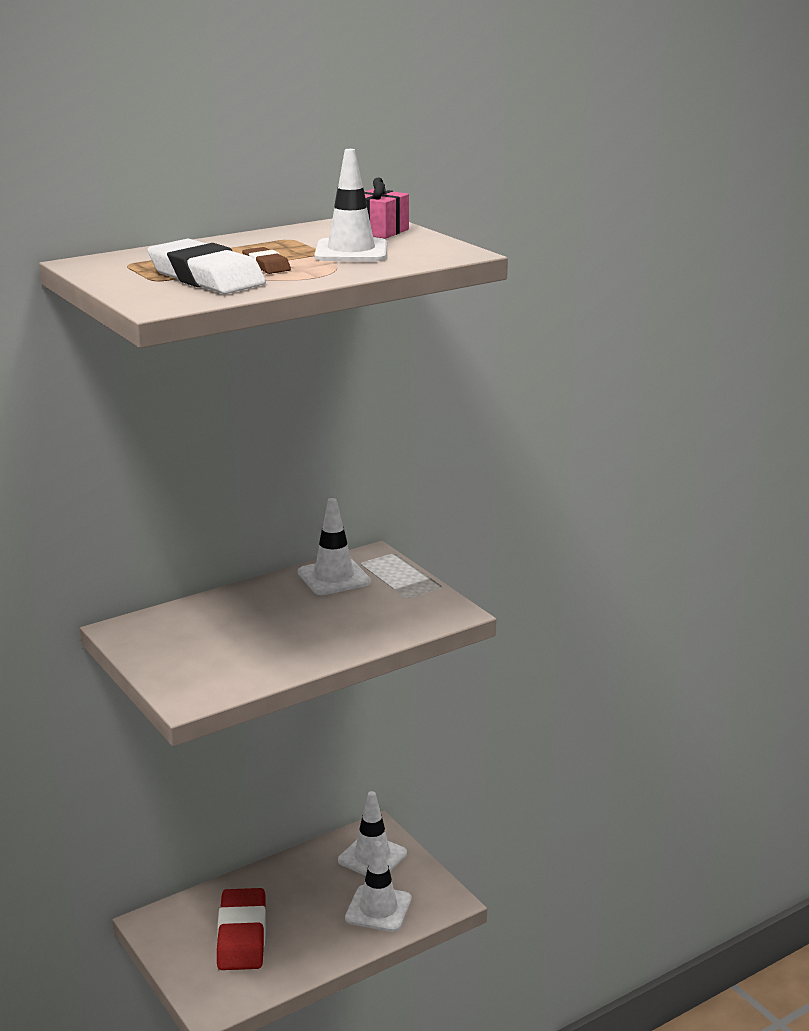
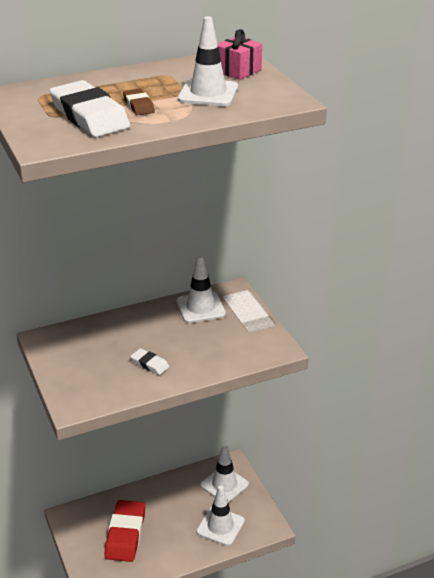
camera: 10 degrees right, 10 degrees up
none -> white eraser [130,348,169,375]

